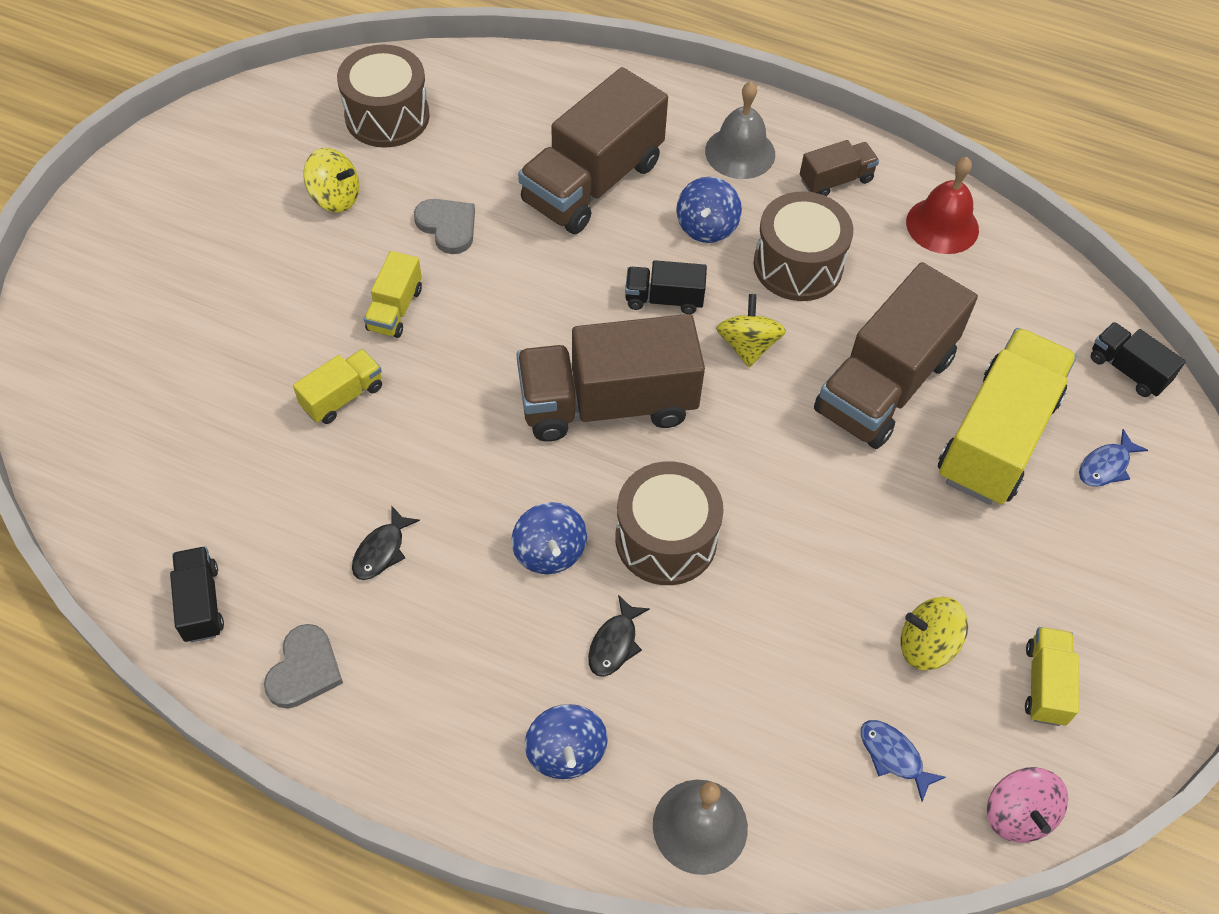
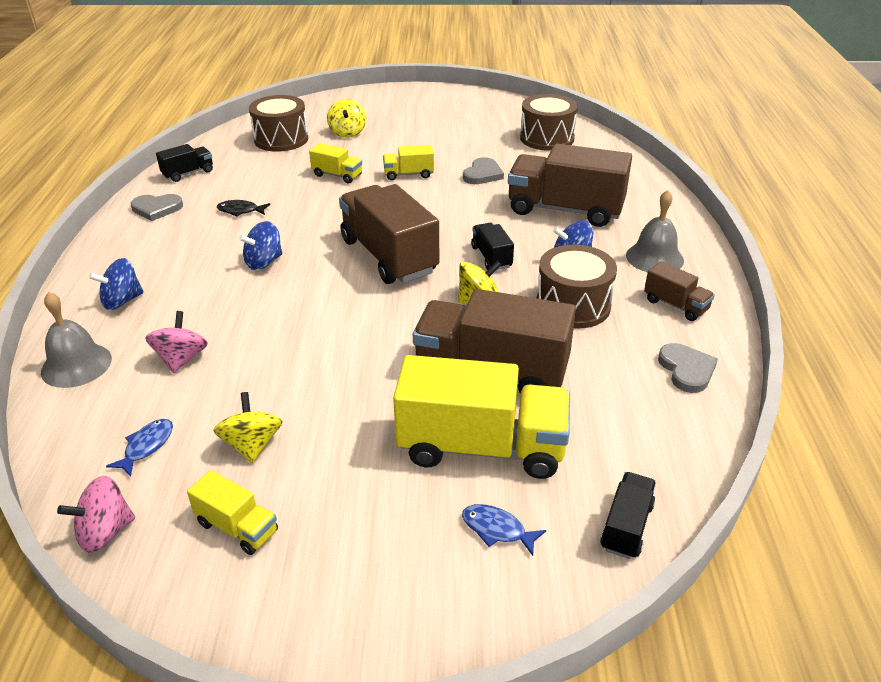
camera: 70 degrees right, 20 degrees down
yellow spinning top [303,148,359,212] -> yellow spinning top moved to [327,99,366,138]
black fish [588,595,650,677] -> none
brown drum [615,461,724,585] -> brown drum moved to [249,95,308,152]
red bell [906,157,979,254] -> grey heart [658,343,718,393]
yellow truck [1025,627,1079,726] -> yellow truck turned 45 degrees clockwise [187,470,278,555]
none -> pink spinning top [145,311,208,373]

